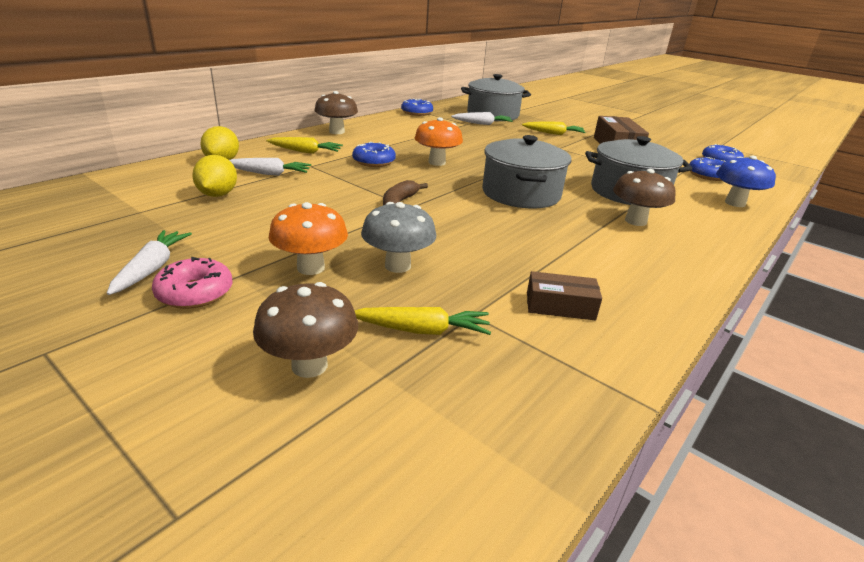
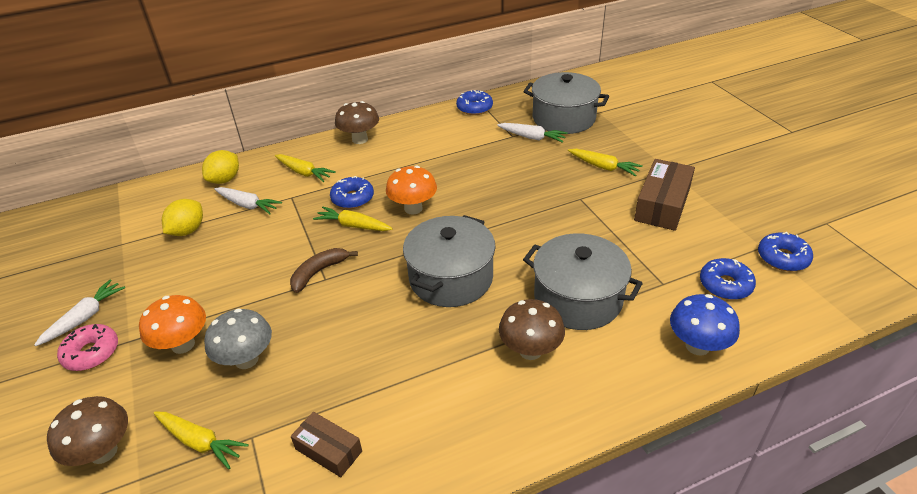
camera: 30 degrees right, 10 degrees up
none -> yellow carrot [313,207,393,231]

